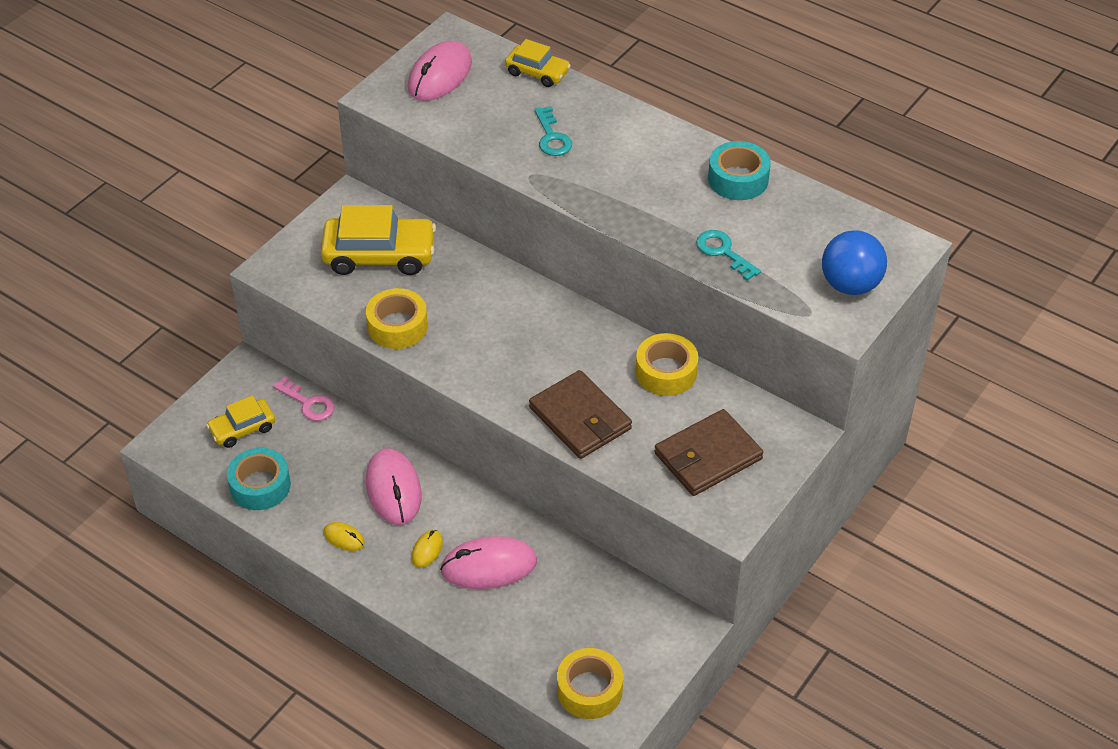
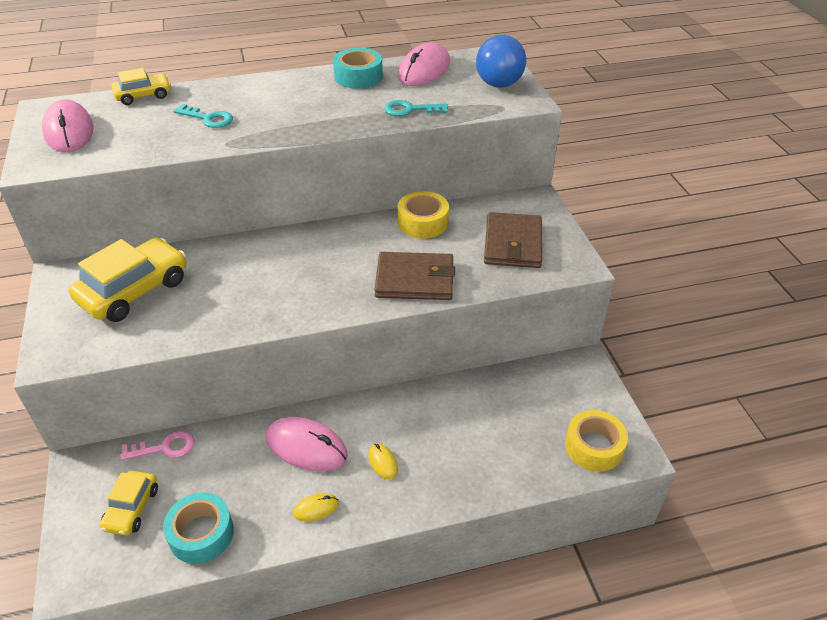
camera: 50 degrees left, 5 degrees down
yellow tape [366,288,428,349] -> none
pink mouse [440,536,537,589] -> pink mouse moved to [398,43,450,86]

